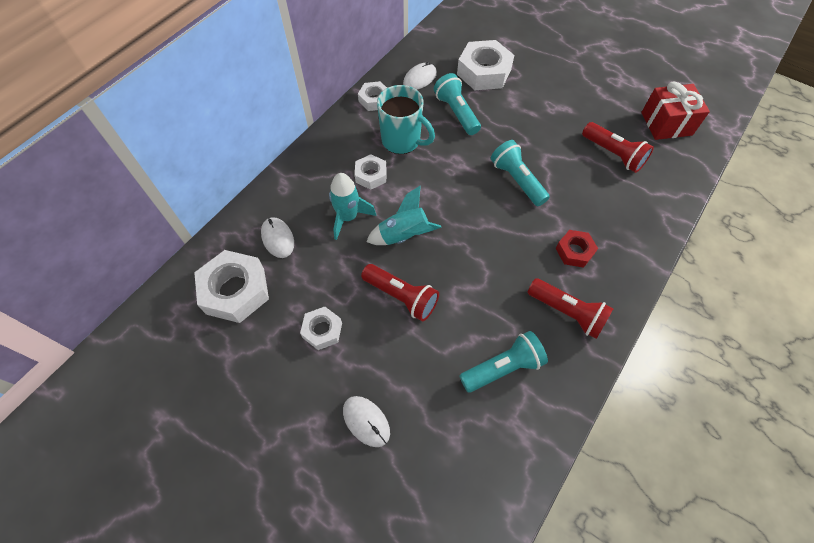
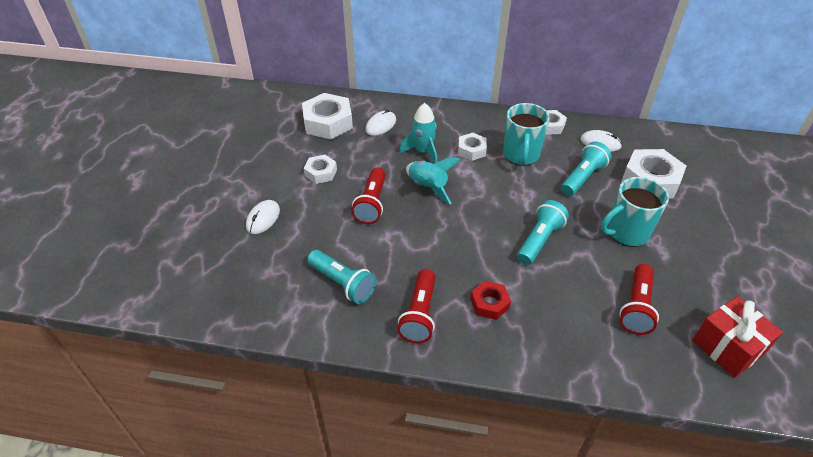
camera: 65 degrees right, 15 degrees down
none -> turquoise mug [601,177,669,247]

